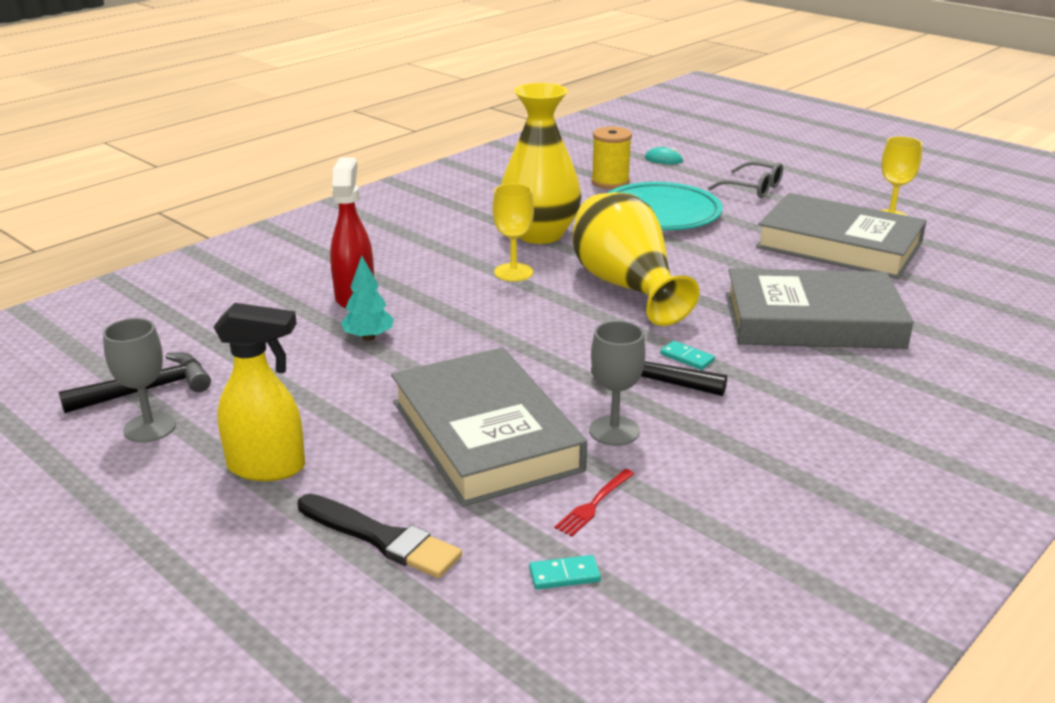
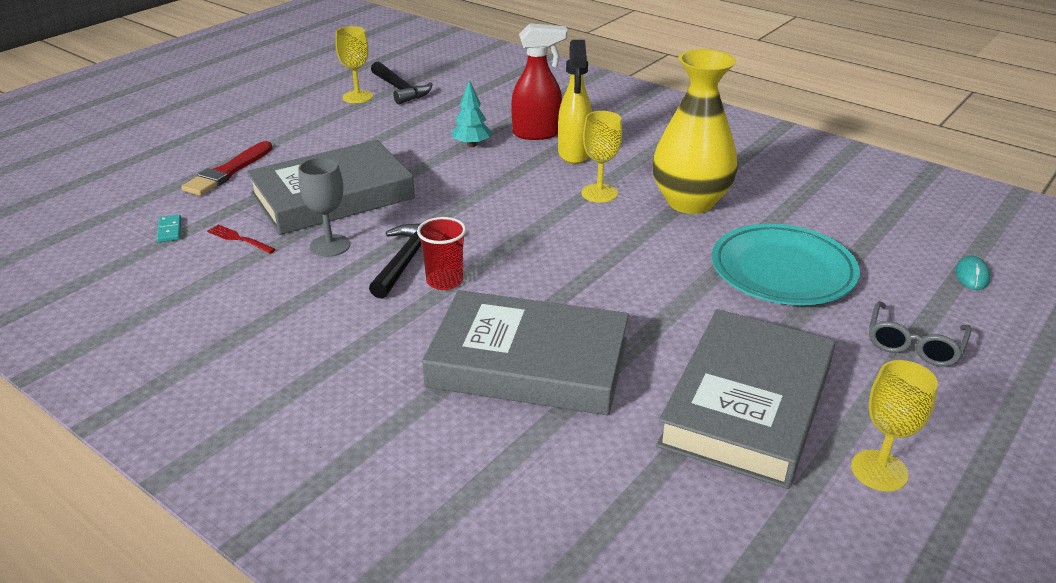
camera: 85 degrees right, 5 degrees up
grey goblet [103,318,176,442] -> yellow goblet [335,26,373,103]
yellow spray bottle [214,303,305,481] -> yellow spray bottle moved to [558,40,592,164]
black brush [298,494,462,578] -> red brush [181,141,273,196]
yellow vase [573,192,700,326] -> none
yellow spool [591,126,632,189] -> none
turquoise domino [660,341,715,370] -> red cup [417,217,466,290]
grey book [726,268,914,349] -> grey book turned 75 degrees counterclockwise [422,290,629,415]

